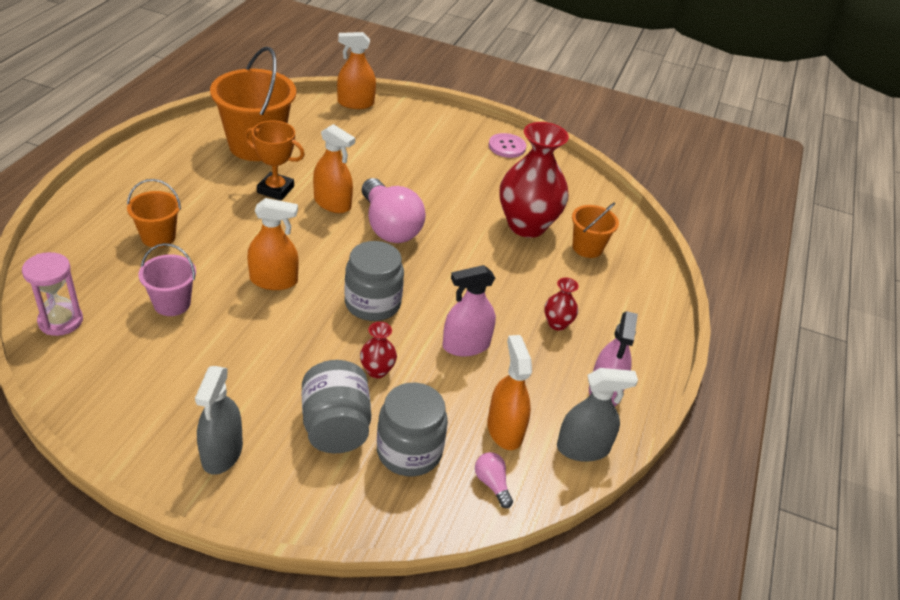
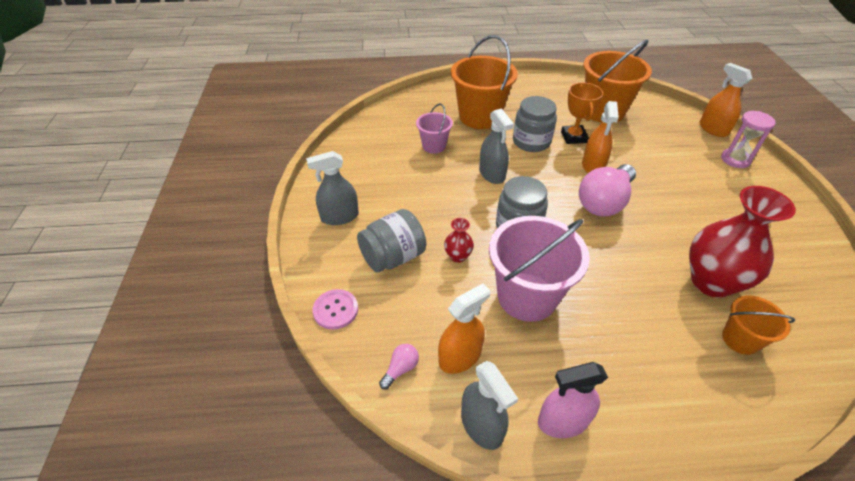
camera: 70 degrees right, 5 degrees up
pink hourglass [22,252,83,336] -> pink hourglass moved to [721,111,776,168]
orange bucket [127,179,181,248] -> orange bucket [451,35,518,129], size x1.88
orange spray bottle [247,198,298,290] -> grey spray bottle [479,108,514,184]
grey jar [377,383,448,476] -> grey jar moved to [513,96,557,152]
pink spray bottle [443,265,496,356] -> pink bucket [489,216,590,322]
pink button [489,133,526,158] -> pink button moved to [312,289,358,330]
red vase [544,277,579,331] -> none

